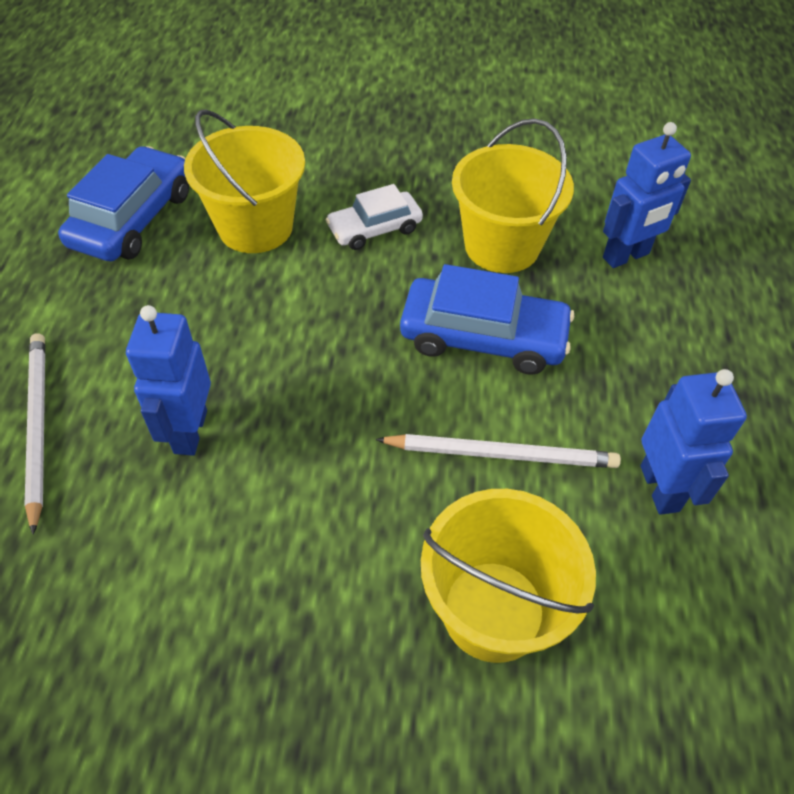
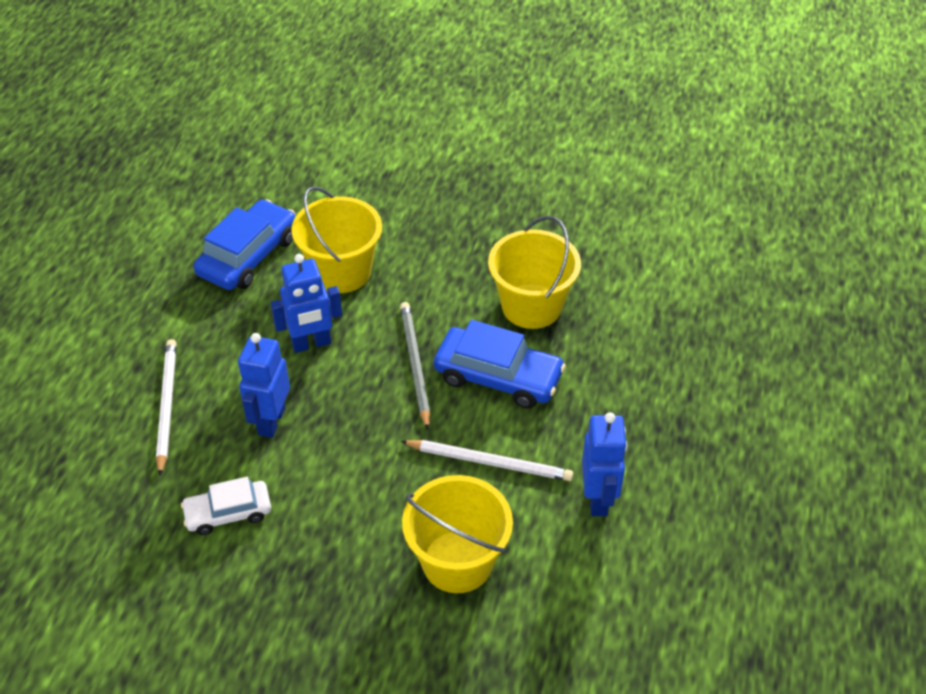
camera: 10 degrees right, 5 degrees down
white car [326,184,423,250] -> white car moved to [181,477,271,535]
blue robot [603,122,691,268] -> blue robot moved to [271,254,342,353]
none -> grey pencil [400,302,430,430]

